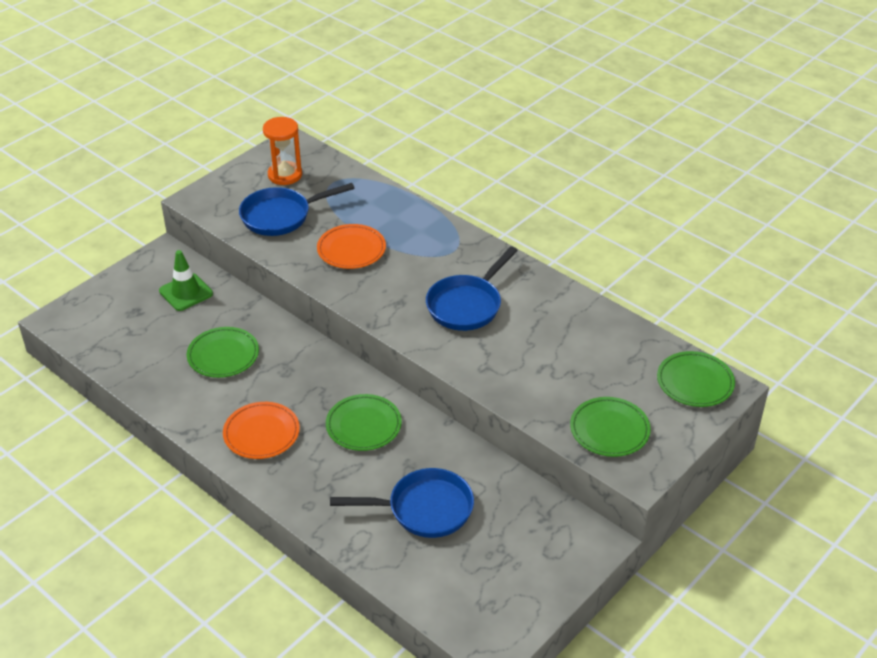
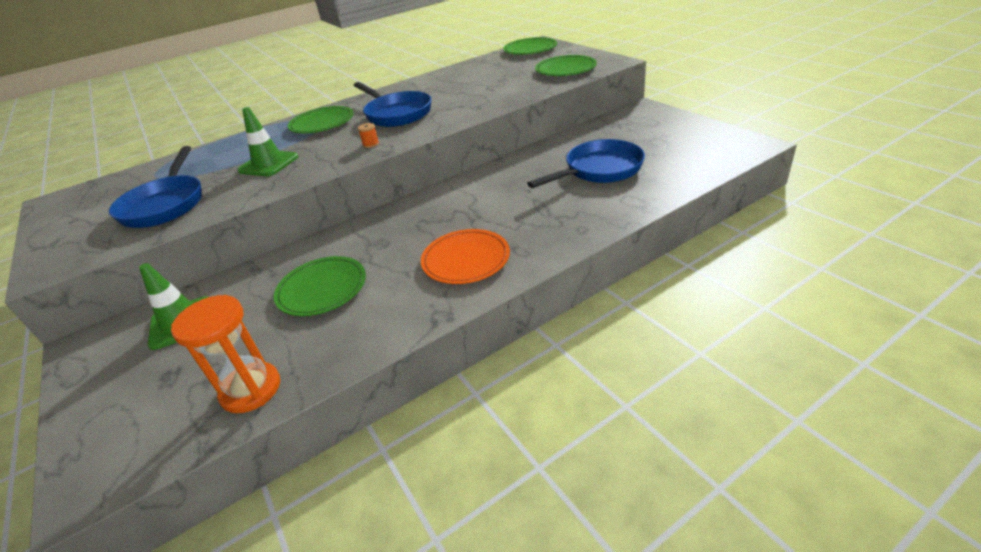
camera: 70 degrees left, 5 degrees down
orange hourglass [263,117,302,185] -> orange hourglass moved to [171,295,280,413]
orange plate [317,224,386,269] -> green traffic cone [238,107,299,176]
green plate [326,394,402,451] -> green plate moved to [288,106,354,134]
blue pan [330,468,474,538] -> blue pan turned 45 degrees clockwise [527,139,645,188]
none -> orange spool [358,123,379,148]

